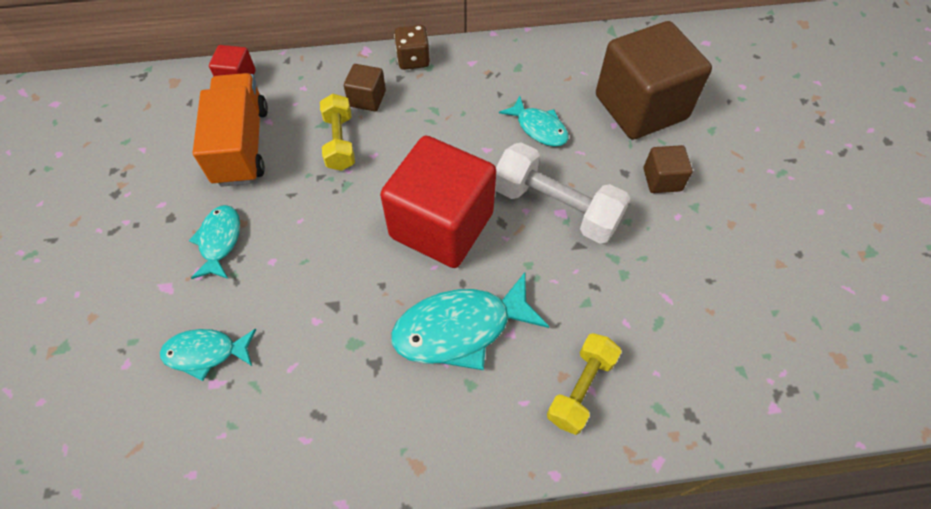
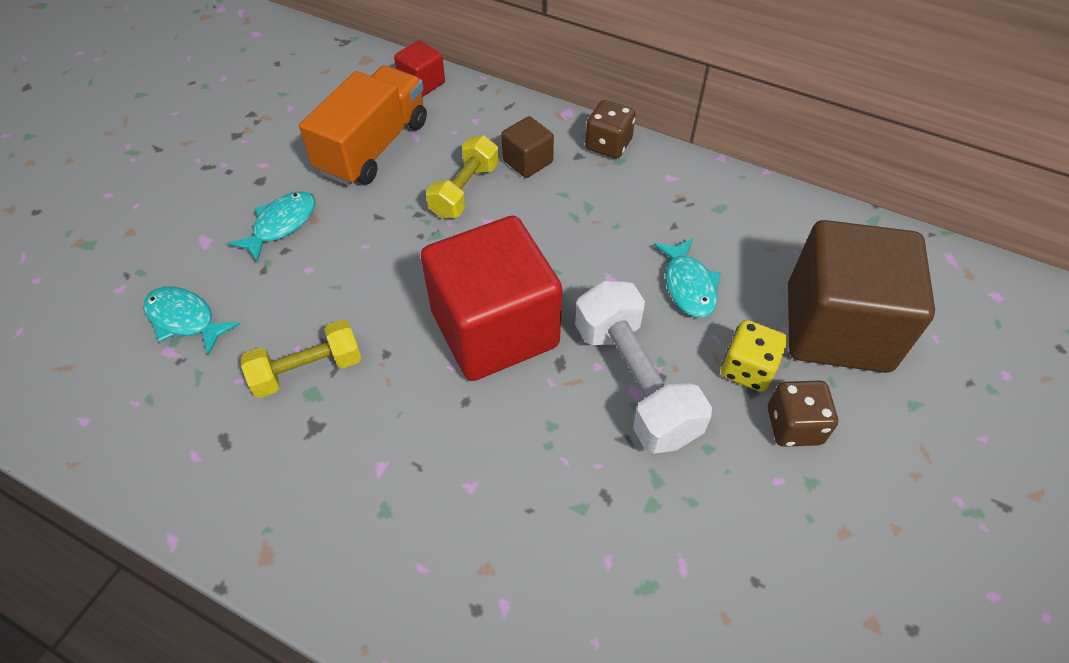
camera: 35 degrees right, 5 degrees down
turquoise fish [391,272,549,370] -> none
yellow dumbbell [547,333,621,435] -> yellow dumbbell moved to [241,319,362,398]
brown cube [644,145,693,193] -> brown dice [768,381,838,447]
none -> yellow dice [721,320,787,392]

